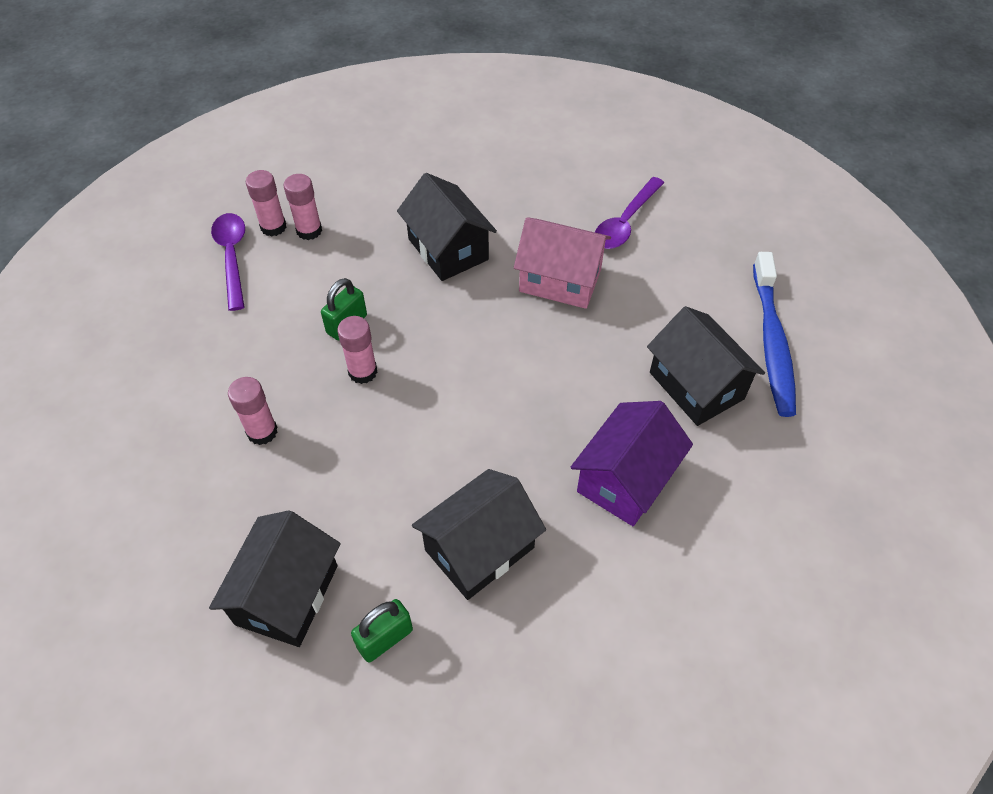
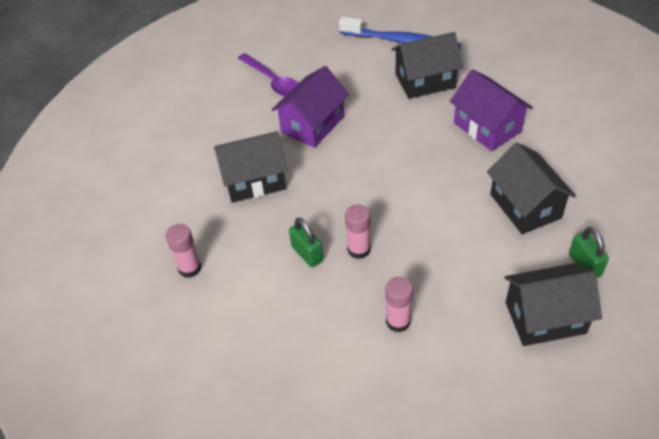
camera: 70 degrees left, 5 degrees down
black house [209,510,340,647] -> black house turned 45 degrees counterclockwise [504,263,602,346]
purple spoon [211,213,245,311] -> none
pink glue stick [246,170,286,237] -> none
pink house [514,217,611,309] -> purple house [272,66,349,148]

